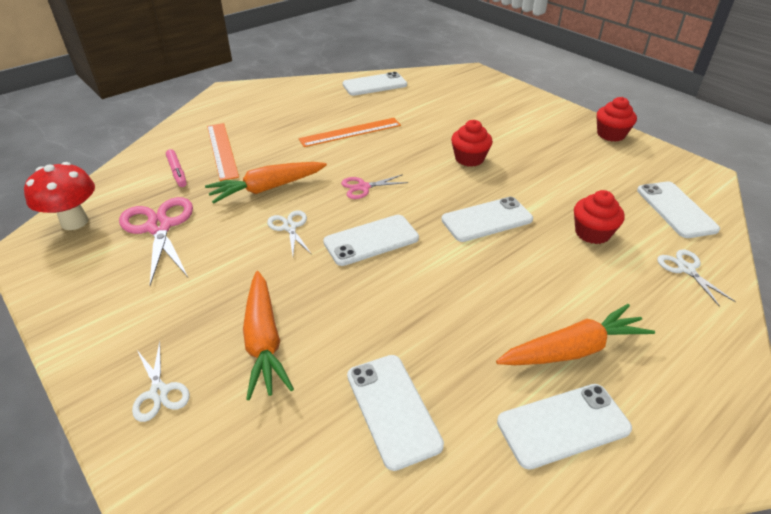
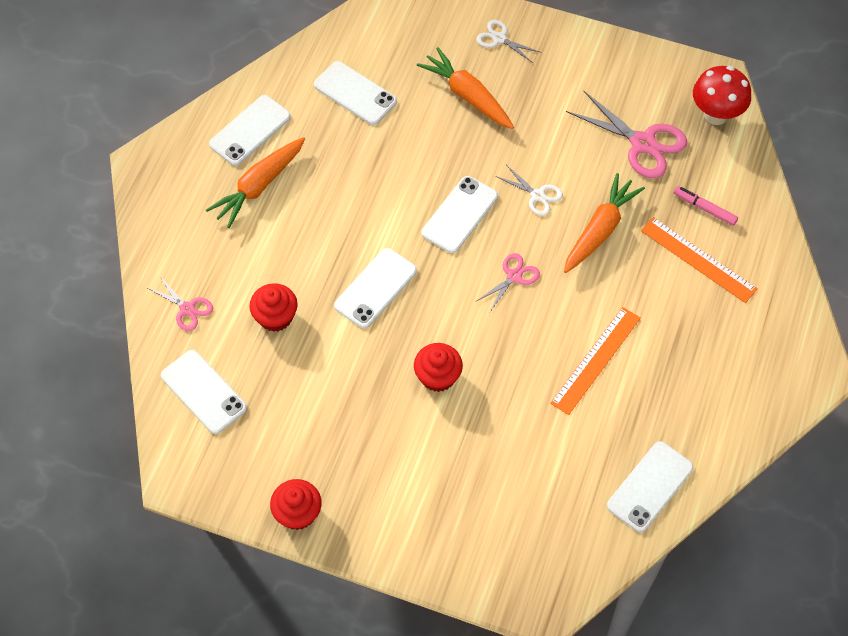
camera: 150 degrees right, 20 degrees up
white scissors [657,249,736,307] -> pink scissors [146,275,213,331]

